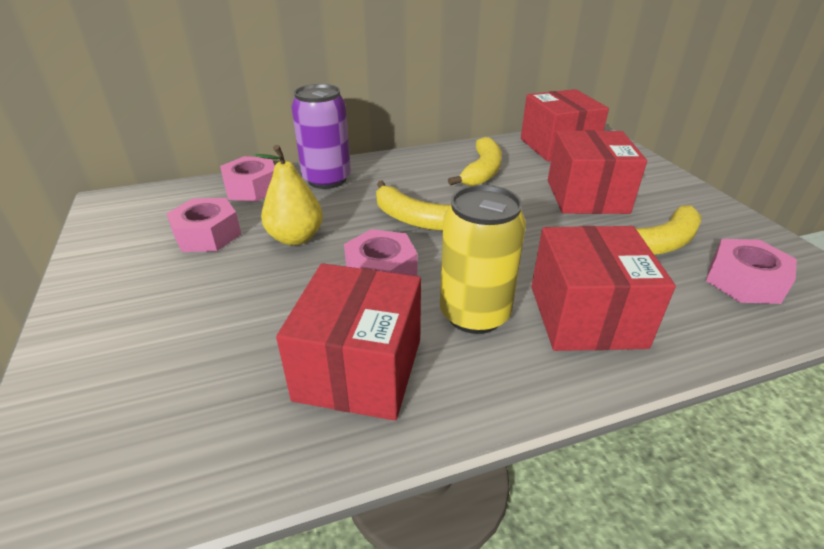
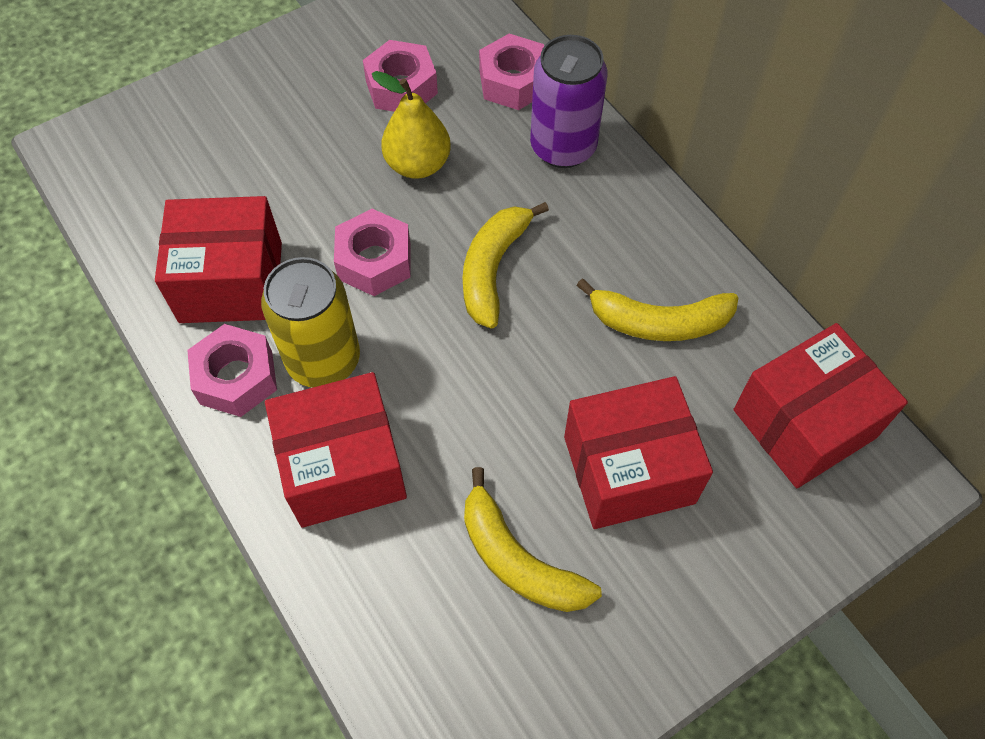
camera: 75 degrees right, 25 degrees up
pink nut [706,239,797,304] -> pink nut moved to [187,324,277,417]

